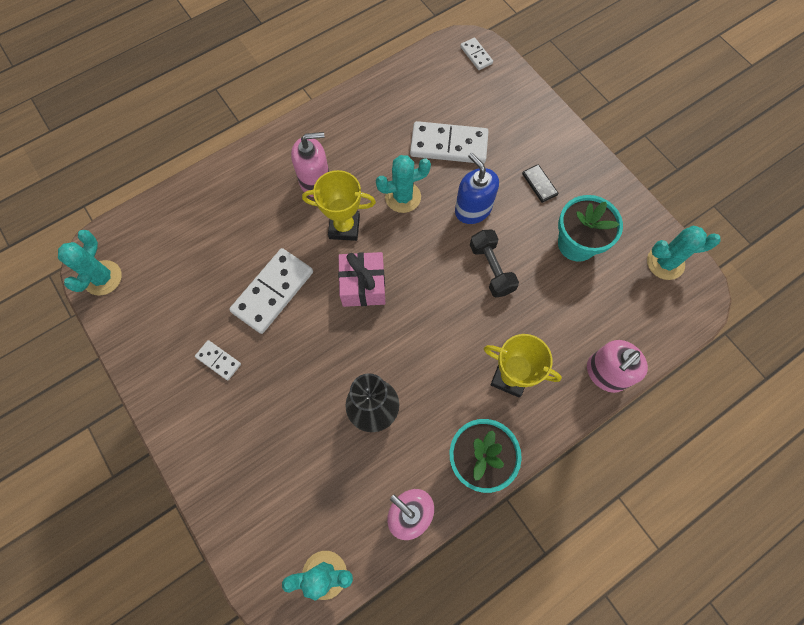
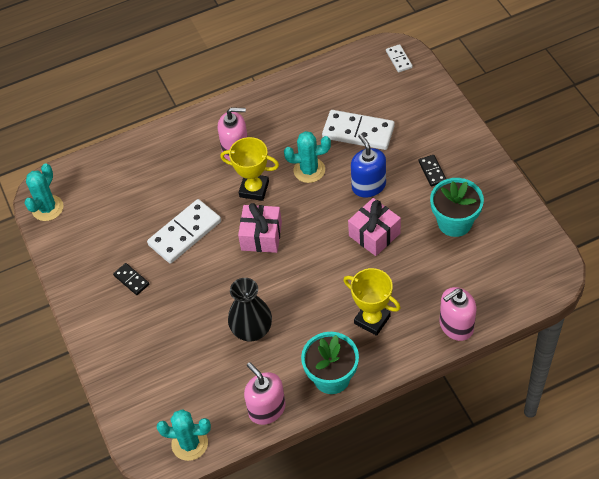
camera: 15 degrees right, 15 degrees down
white domino [195,340,241,380] -> black domino [113,263,149,295]
black dumbbell [470,229,519,297] -> pink gift [348,198,401,256]
turquoise cactus [647,226,721,280] -> none

